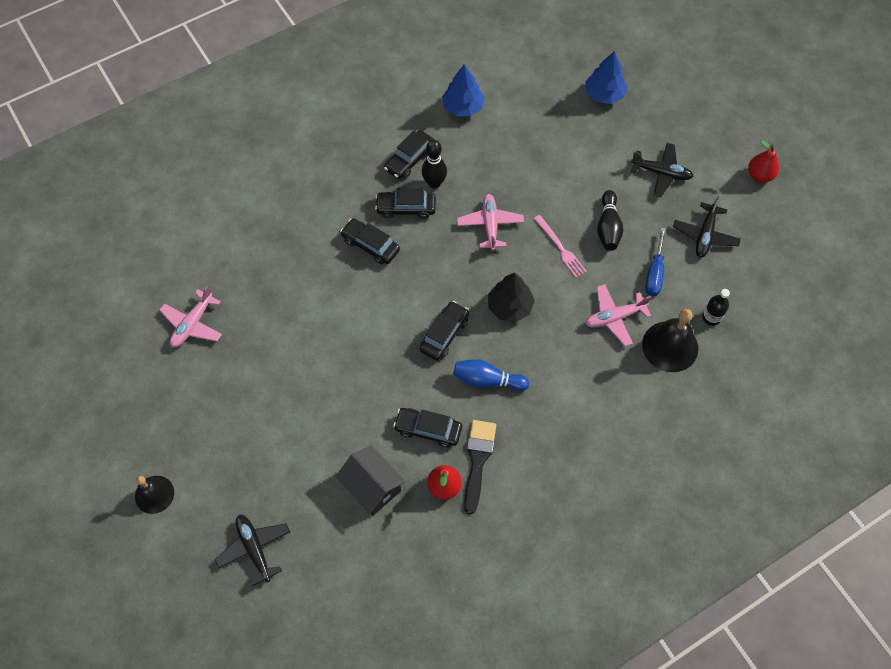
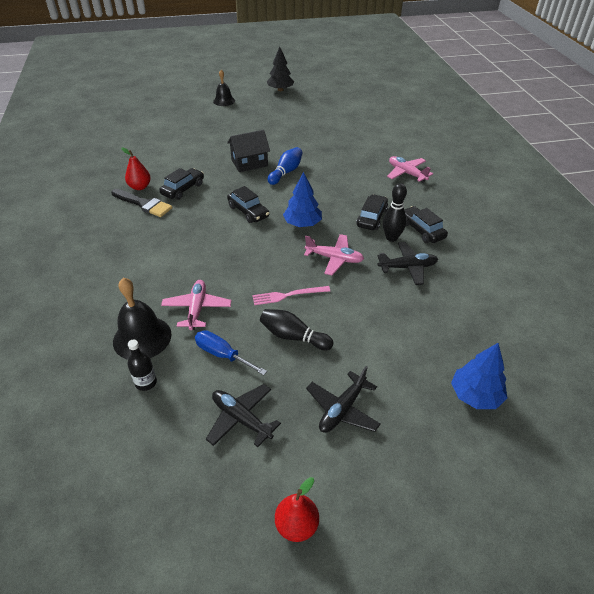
camera: 110 degrees right, 20 degrees down
pink plane [159,286,222,347] -> pink plane moved to [387,156,433,183]
black plane [215,515,290,586] -> black plane moved to [378,242,438,285]
black house [336,445,406,515] -> black house moved to [227,130,270,172]
black car [340,218,400,264] -> none
blue tree [442,64,485,116] -> blue tree moved to [283,172,322,227]
blue bowling pin [453,359,529,391] -> blue bowling pin moved to [268,147,303,185]
black tree [488,272,535,322] -> black tree moved to [267,47,294,91]

